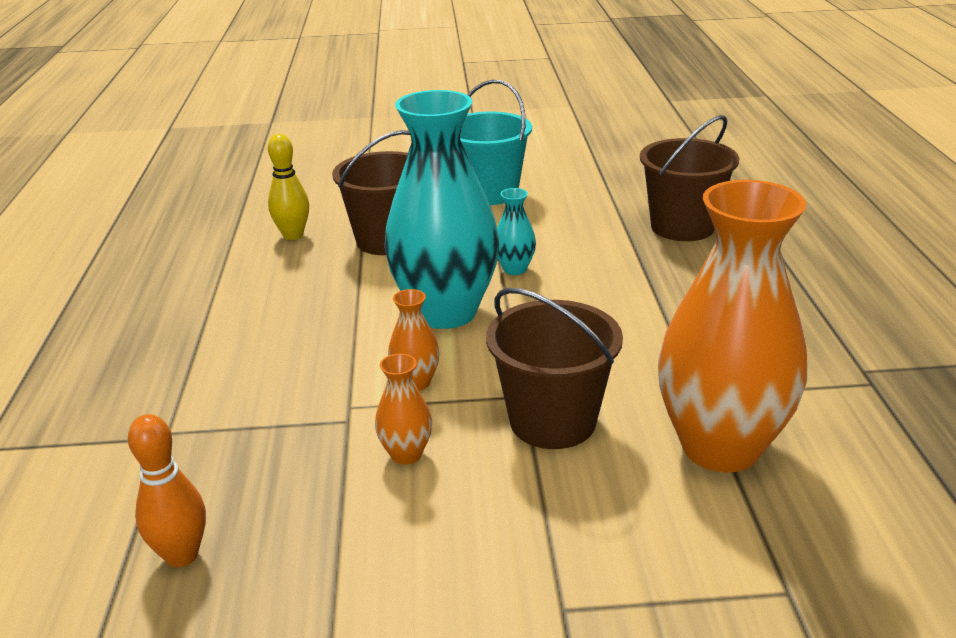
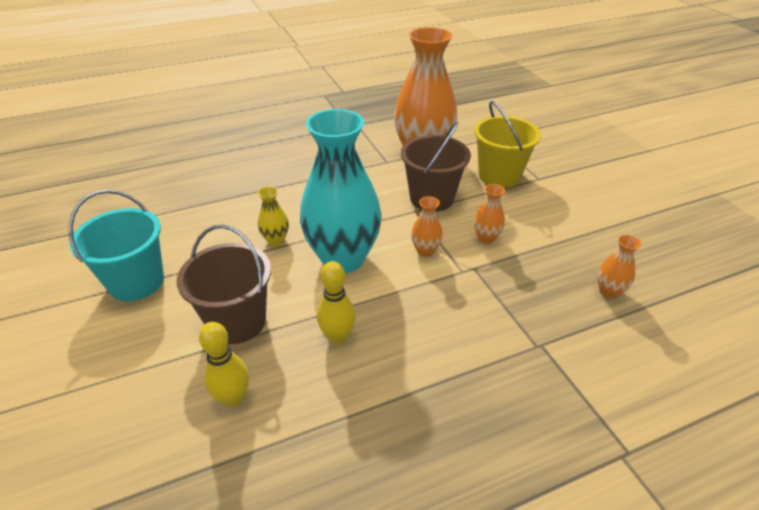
camera: 110 degrees left, 10 degrees up
orange bowling pin [128,414,206,567] -> orange vase [597,235,642,298]
turquoise vase [497,188,536,275] -> yellow vase [258,186,289,246]
brown bucket [640,115,739,241] -> none
none -> yellow bowling pin [317,261,356,344]
none -> yellow bucket [474,101,541,188]

